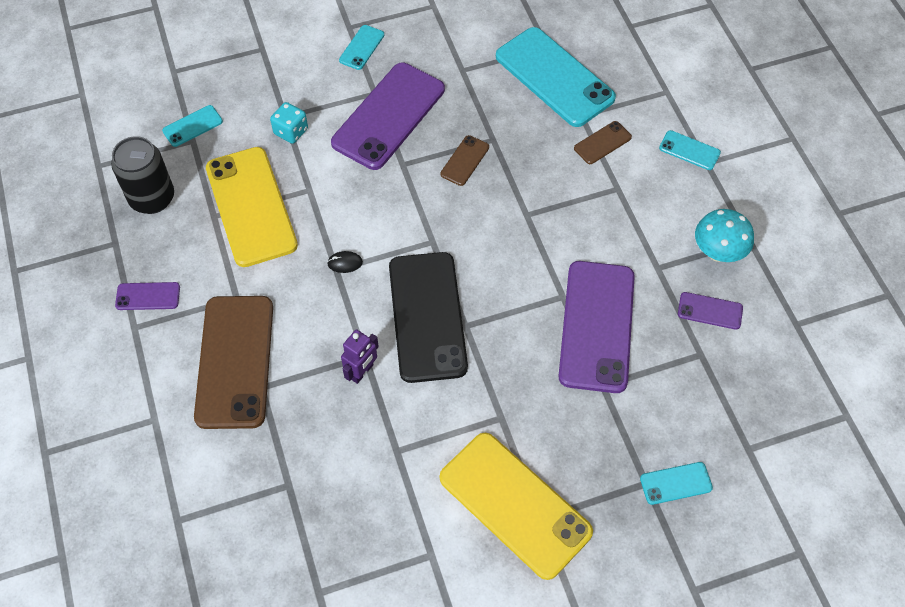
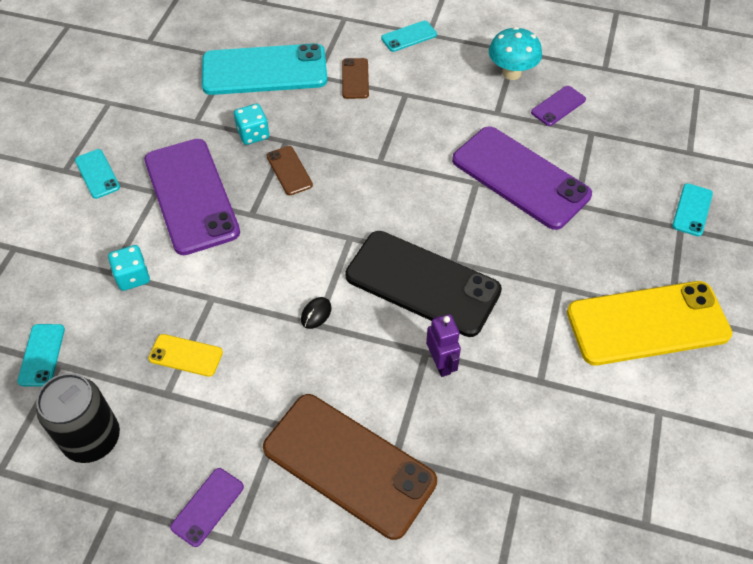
camera: 55 degrees left, 5 degrees down
yellow phone [206,147,298,267] -> yellow phone [148,334,223,377], size x0.45
none -> turquoise dice [234,104,269,145]

